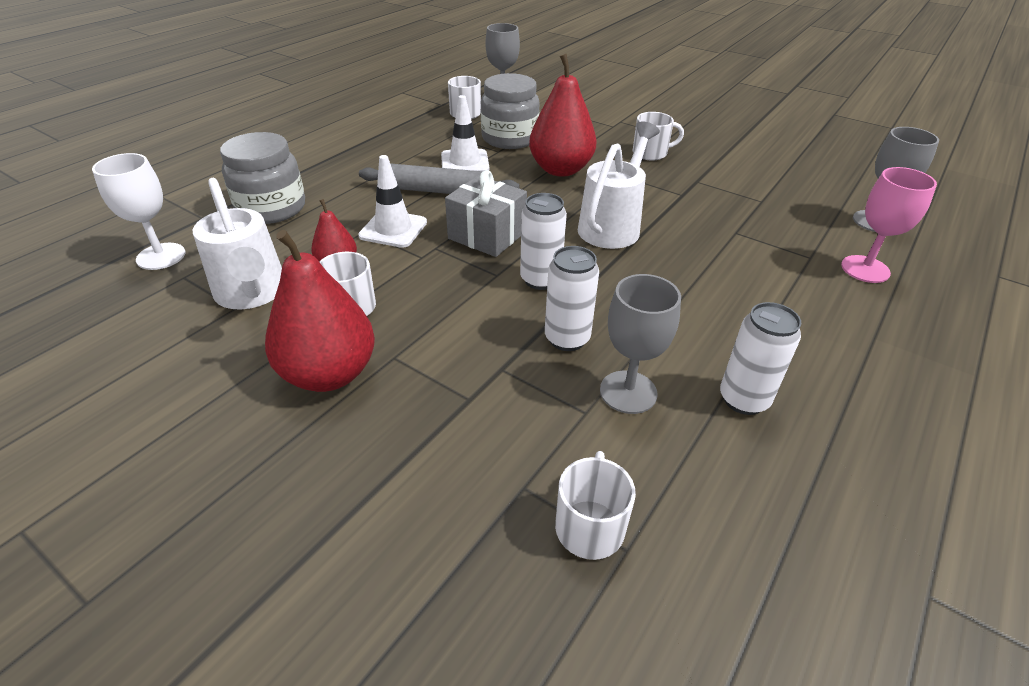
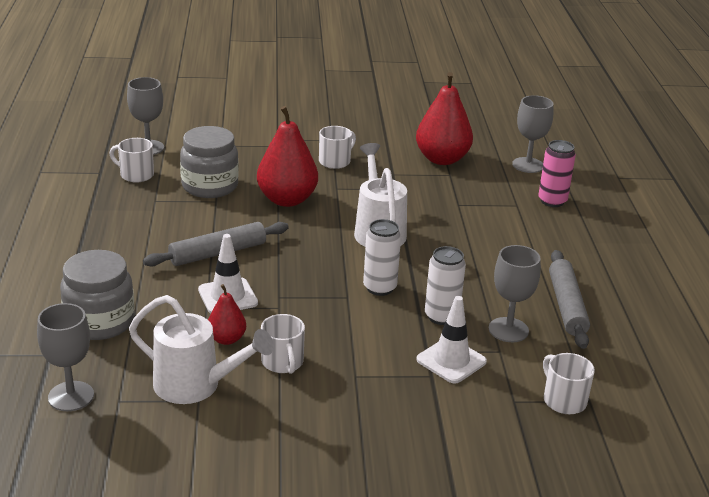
camera: 40 degrees left, 10 degrees down
white goblet [92,153,185,270] -> grey goblet [37,303,94,411]
red pear [265,230,375,392] -> red pear moved to [416,72,473,165]
white traffic cone [441,95,489,171] -> white traffic cone moved to [416,296,487,384]
grey gift [445,170,527,257] -> none
white can [720,302,801,415] -> grey rolling pin [549,250,590,349]
pink goblet [841,167,937,283] -> pink can [538,140,576,207]

